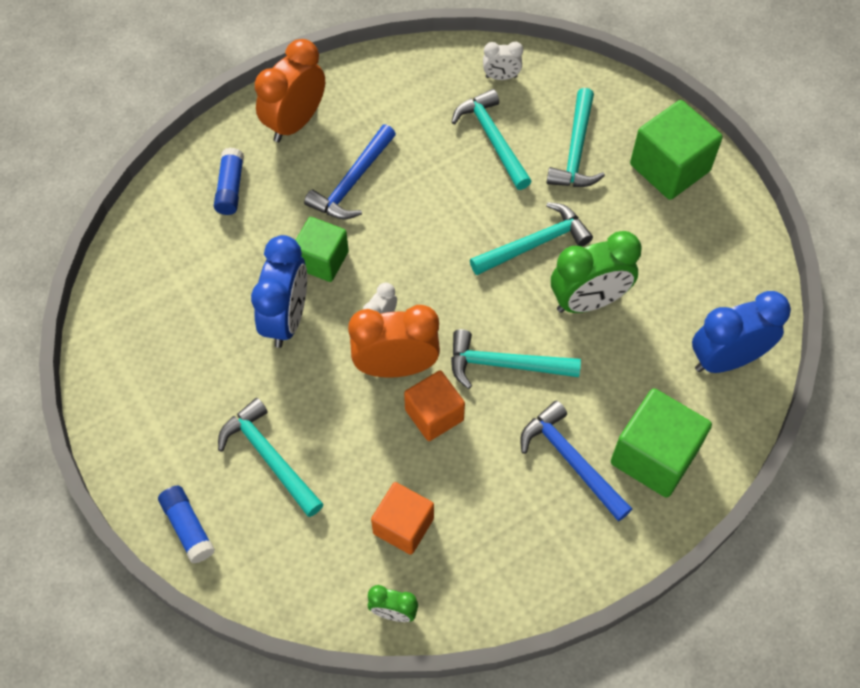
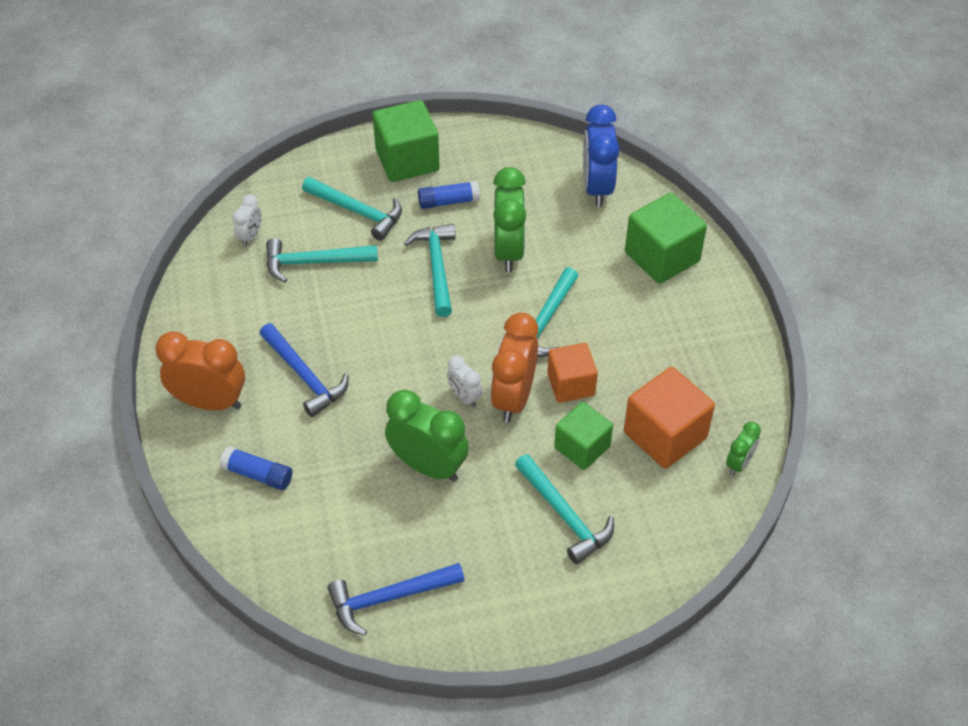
camera: 70 degrees left, 10 degrees down
blue glue stick [158,486,215,563] -> blue glue stick moved to [418,181,480,209]
turquoise hammer [218,398,324,517] -> turquoise hammer turned 105 degrees counterclockwise [515,454,614,564]
blue clock [251,235,307,348] -> green clock [385,390,469,482]
orange clock [255,39,325,142] -> orange clock turned 135 degrees clockwise [155,331,245,410]
green cube [296,217,349,282] -> green cube moved to [554,402,613,470]
orange cube [371,482,434,555] -> orange cube [624,367,715,469], size x1.50
blue hammer [520,401,632,522] -> blue hammer moved to [327,563,464,636]

